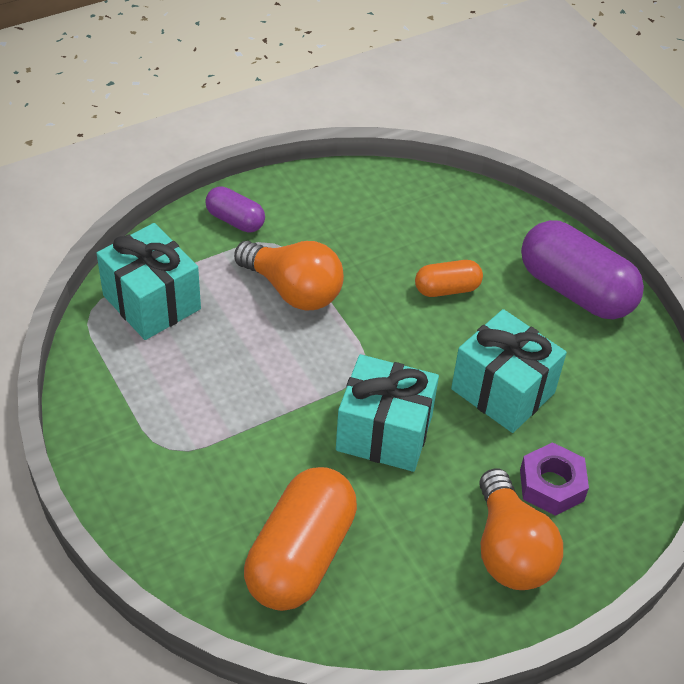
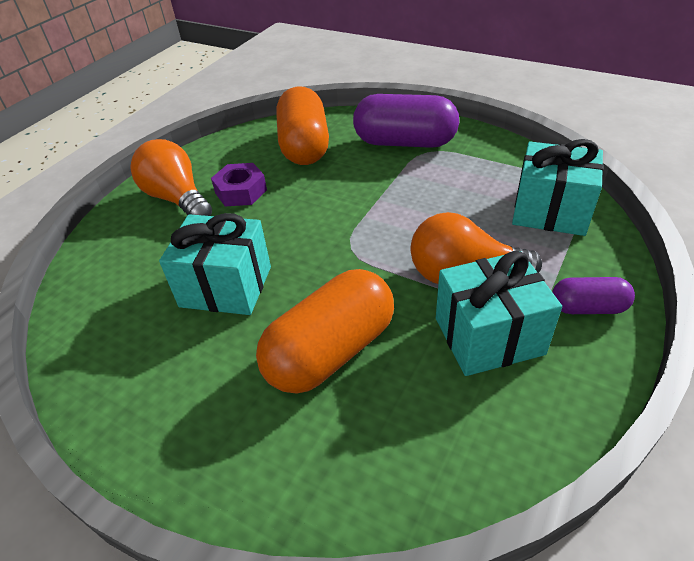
camera: 155 degrees right, 5 degrees down
turquoise gift [336,354,439,472] -> turquoise gift moved to [436,251,562,376]
orange capsule [415,260,483,297] -> orange capsule [256,269,394,393], size x1.92
purple nut [520,442,589,516] -> purple nut moved to [211,163,267,206]
purple capsule [521,220,644,319] -> purple capsule moved to [353,94,459,148]

